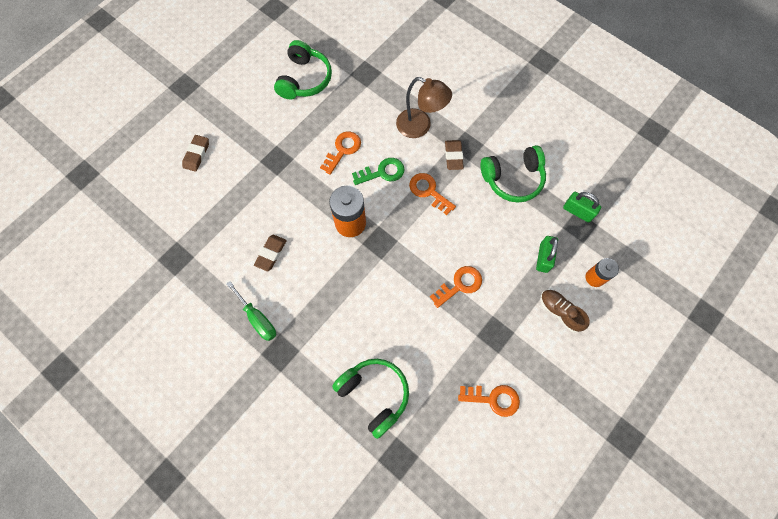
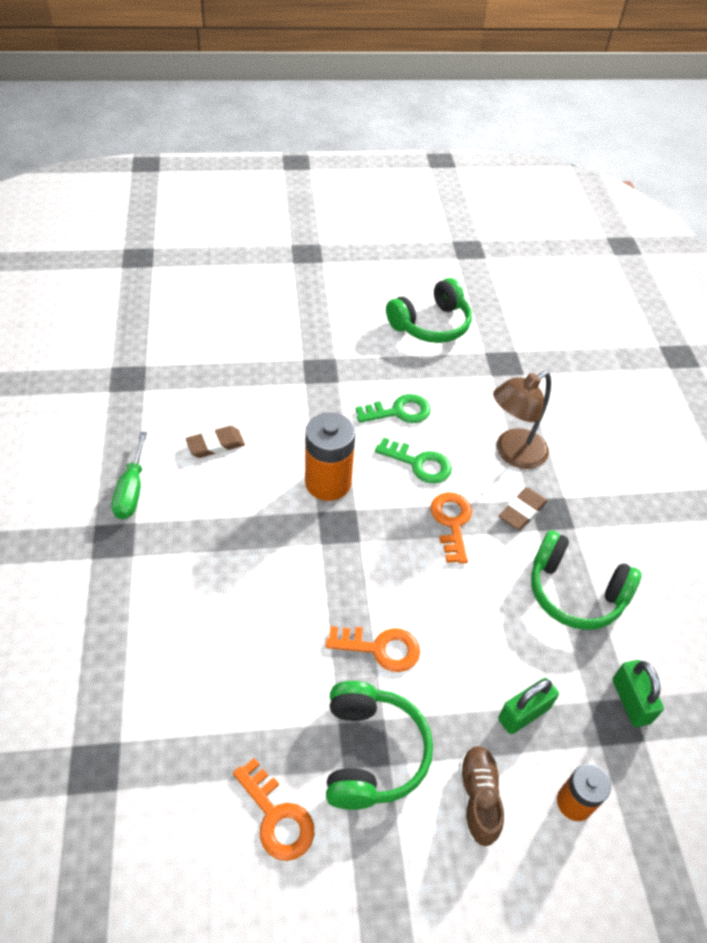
camera: 40 degrees right, 20 degrees down
brown eraser [182,135,209,172] -> none
orange key [320,132,361,175] -> green key [356,394,431,423]
green headphones [332,359,409,439] -> green headphones moved to [326,681,433,810]
brown lamp [396,77,452,138] -> brown lamp turned 75 degrees clockwise [493,371,551,469]

